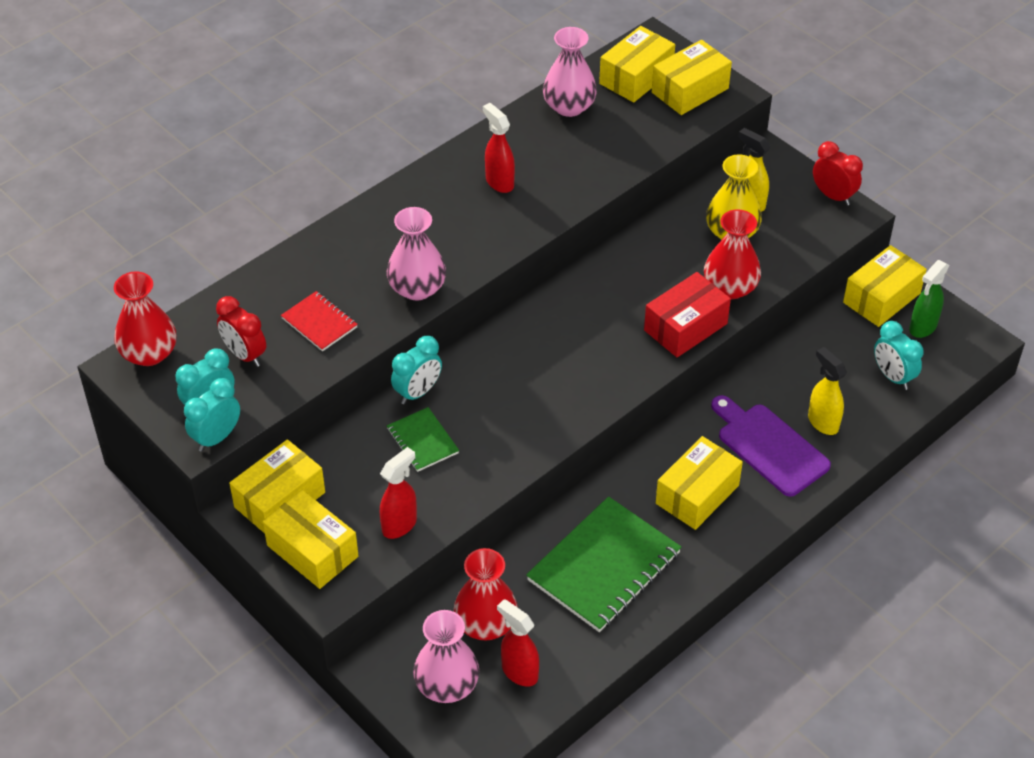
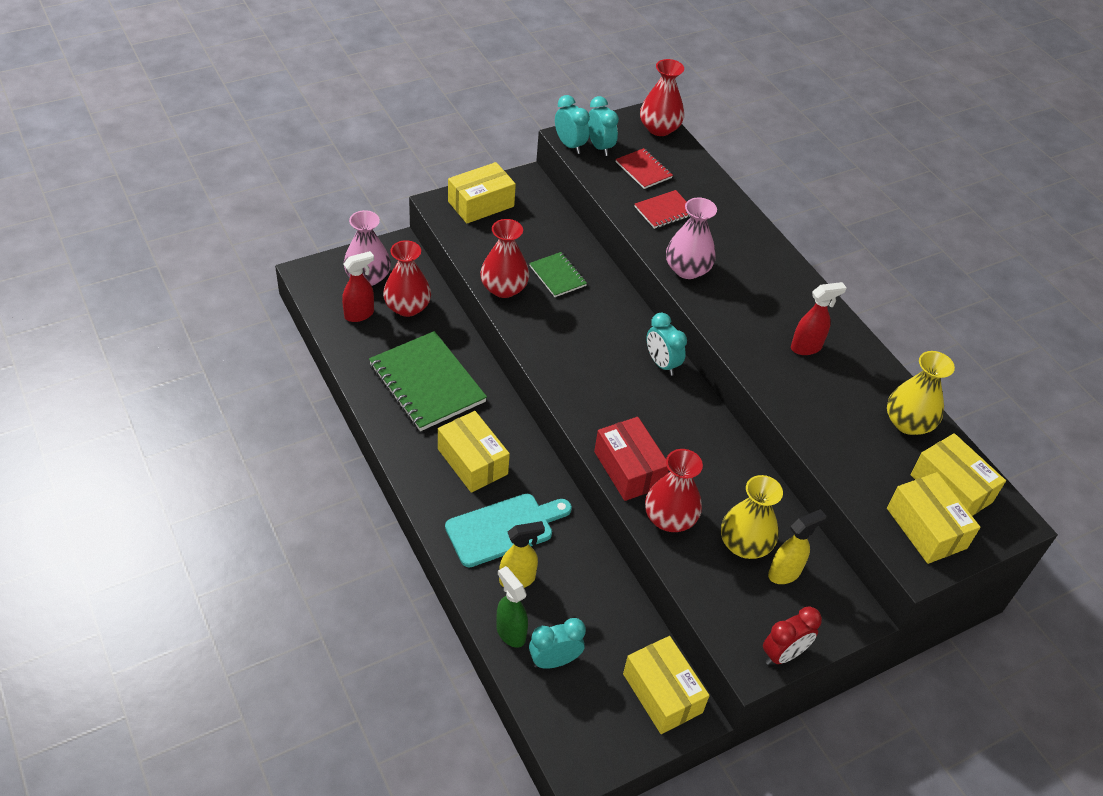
camera: 100 degrees right, 0 degrees up
red clock [216,296,266,367] -> red notebook [615,148,673,189]
yellow box [229,439,325,534] -> none
red spray bottle [380,447,417,539] -> none
green notebook [387,407,459,472] -> green notebook turned 75 degrees clockwise [529,252,587,297]
turquoise clock [391,336,442,404] -> turquoise clock moved to [647,313,687,376]
pink vase [543,27,597,117] -> yellow vase [887,351,955,435]
purple cutting board [711,395,831,497] -> turquoise cutting board [445,494,572,567]
green spray bottle [909,260,949,338] -> green spray bottle moved to [496,566,528,648]
none -> red vase [480,219,529,298]

